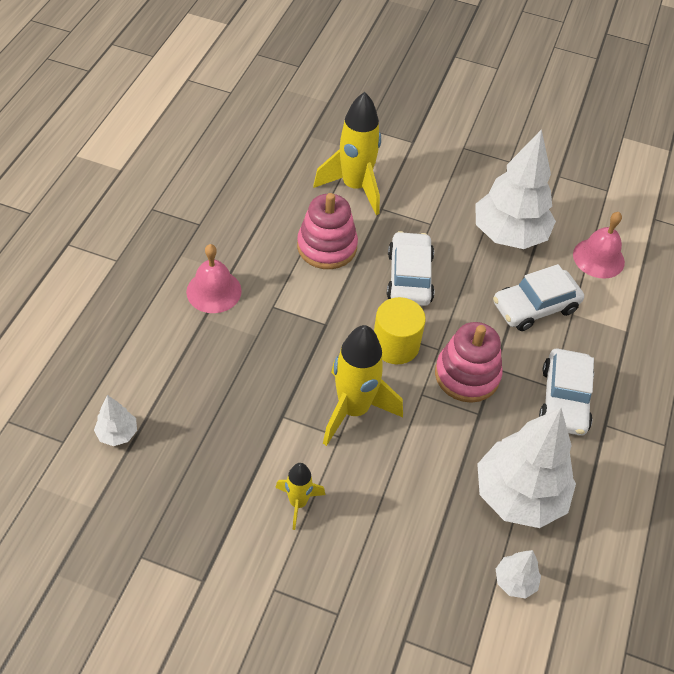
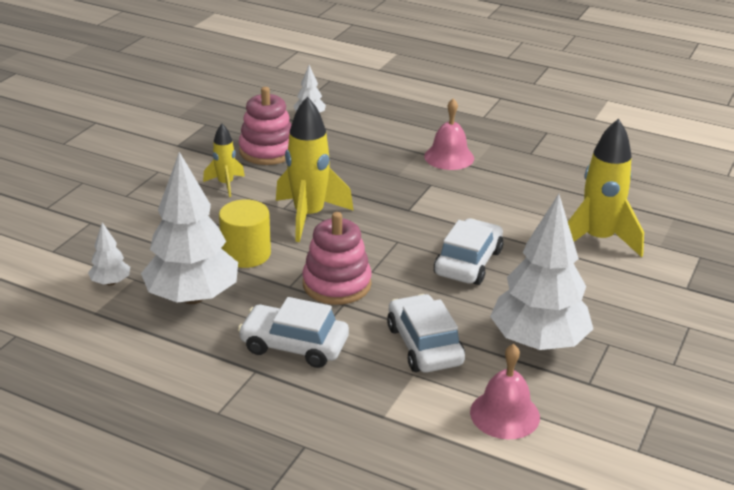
camera: 100 degrees right, 20 degrees down
pink stacking toy [297,193,358,269] -> pink stacking toy moved to [239,87,292,165]
yellow cylinder [374,297,426,364] -> yellow cylinder moved to [219,199,271,268]
white car [387,231,435,306] -> white car turned 75 degrees counterclockwise [434,219,503,285]

